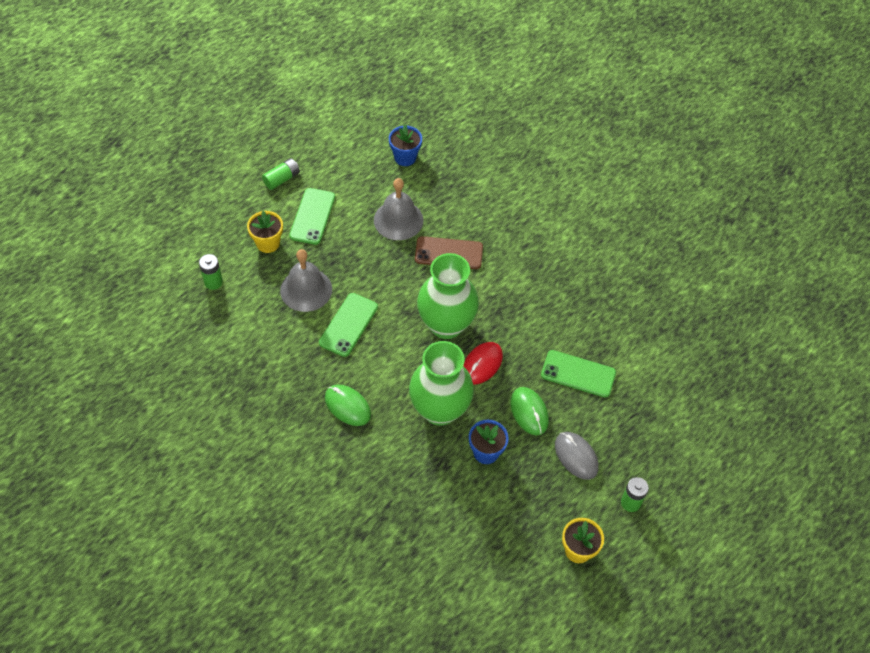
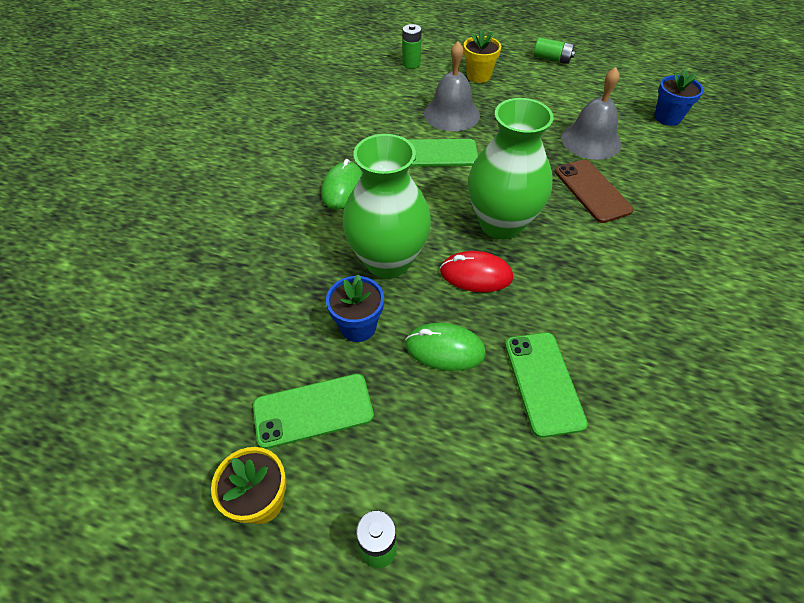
camera: 65 degrees right, 5 degrees down
green phone [289,188,335,245] -> green phone moved to [253,374,374,449]
green mouse [510,387,549,435] -> green mouse turned 60 degrees clockwise [405,323,486,371]
grey mouse [555,432,599,480] -> none

